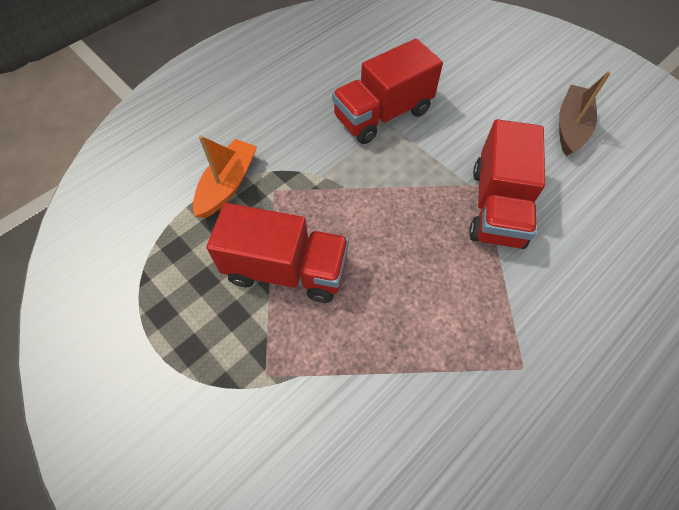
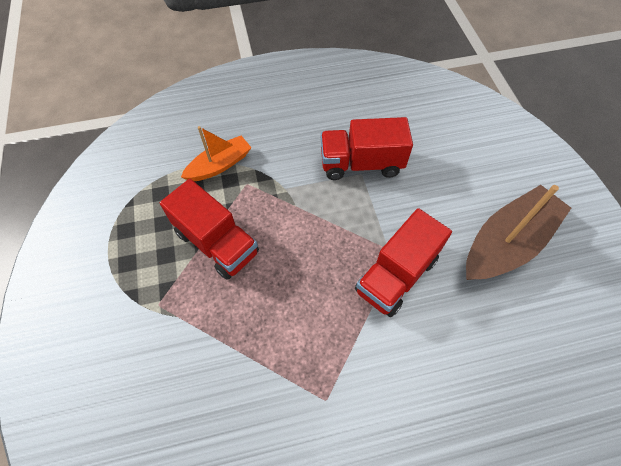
camera: 30 degrees right, 0 degrees up
brown boat [559,71,611,156] -> brown boat [466,185,571,280], size x1.68

